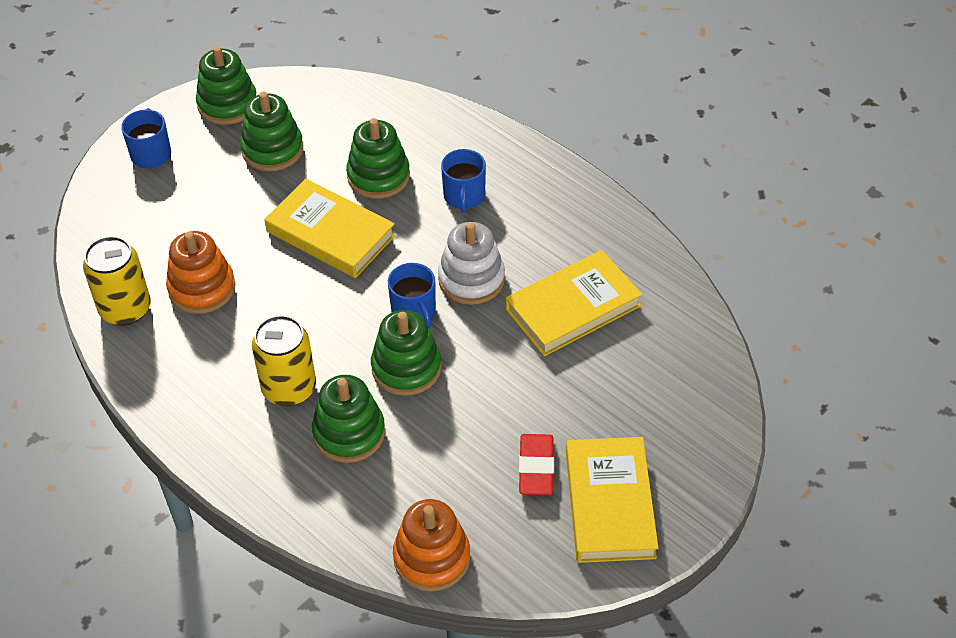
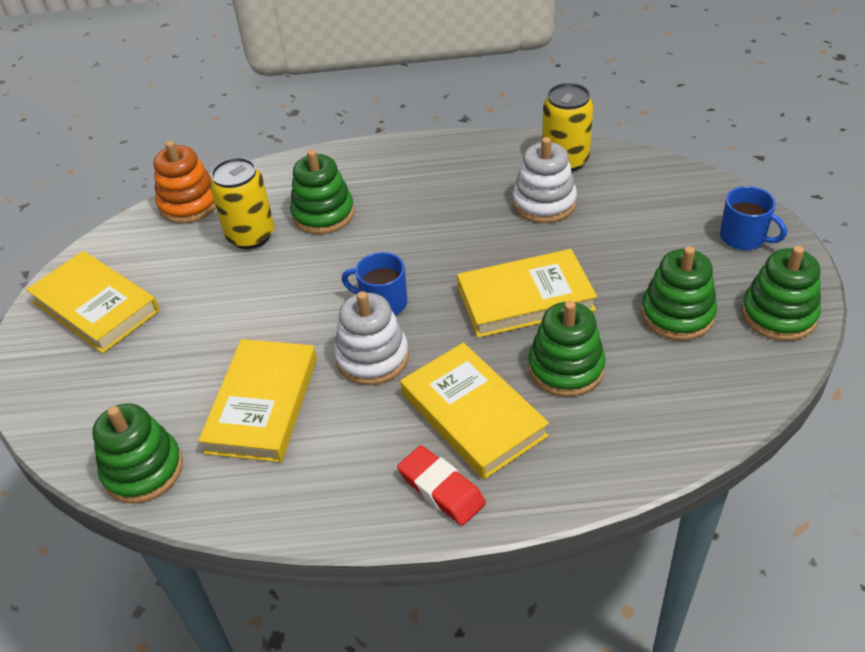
camera: 135 degrees right, 5 degrees down
orange stacking toy [166,231,235,314] -> white stacking toy [513,137,577,223]
yellow can [252,315,316,407] -> yellow can moved to [210,158,274,249]
green stacking toy [371,310,441,396] -> green stacking toy moved to [92,403,183,504]
blue mug [441,149,486,213] -> yellow book [400,343,549,480]
red eraser [519,434,554,495] -> red eraser moved to [397,445,486,526]

